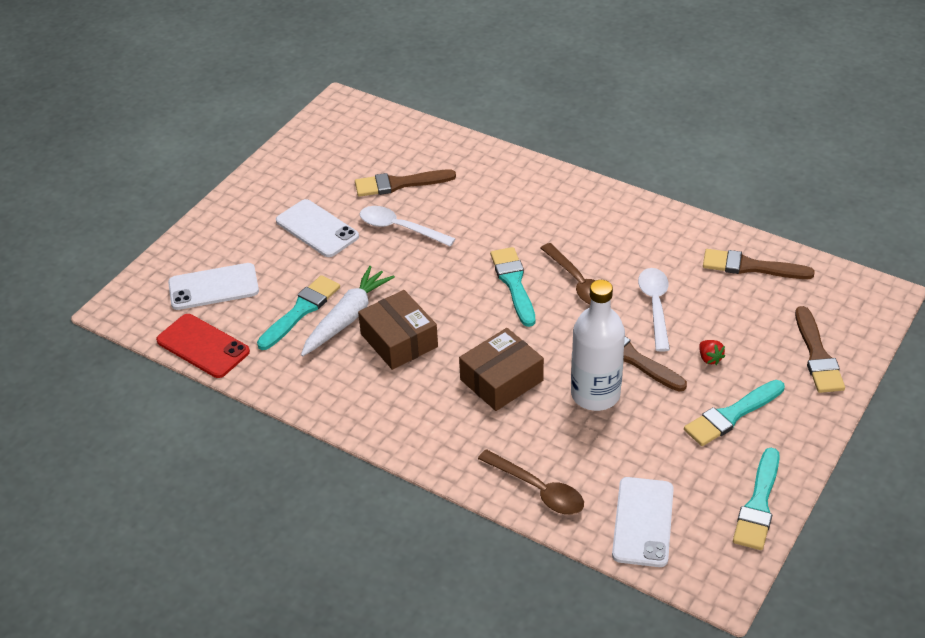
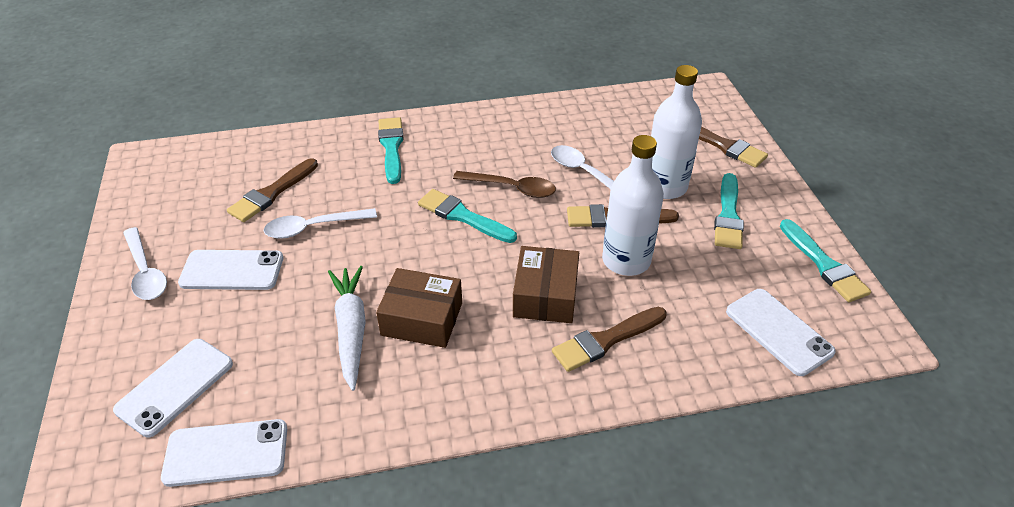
camera: 45 degrees left, 0 degrees up
red phone [156,314,250,378] -> white phone [161,419,287,487]
turquoise brush [257,275,340,350] -> turquoise brush moved to [378,117,404,184]
brown spoon [478,449,584,515] -> none
red strawberry [699,340,725,365] -> white bottle [651,65,702,199]
brown brush [703,249,815,279] -> brown brush moved to [552,307,667,372]
none -> white spoon [123,227,167,300]

